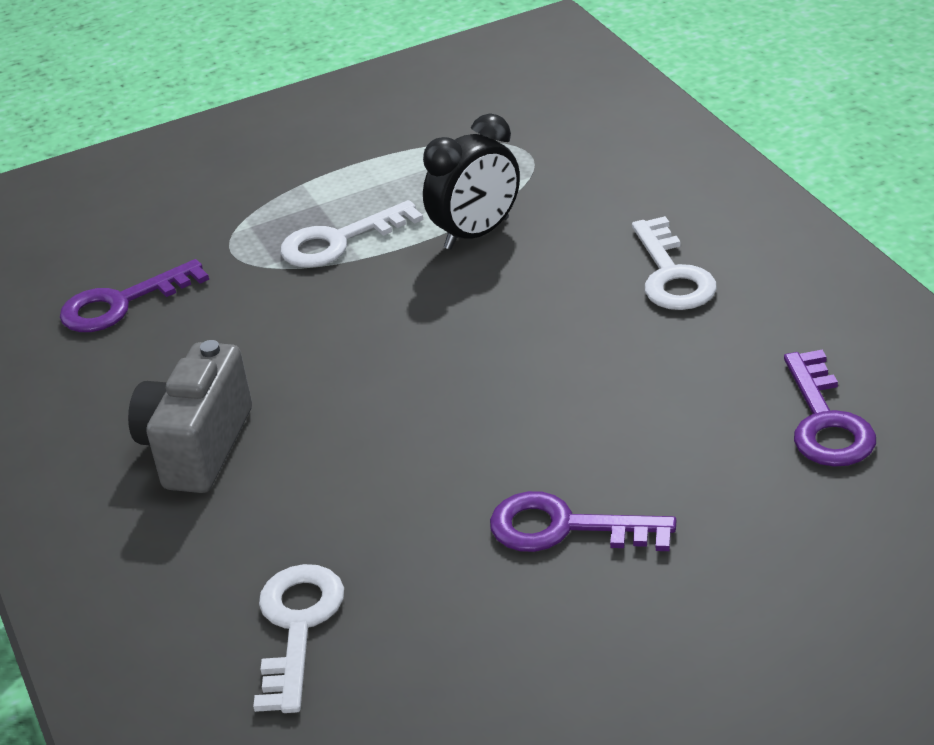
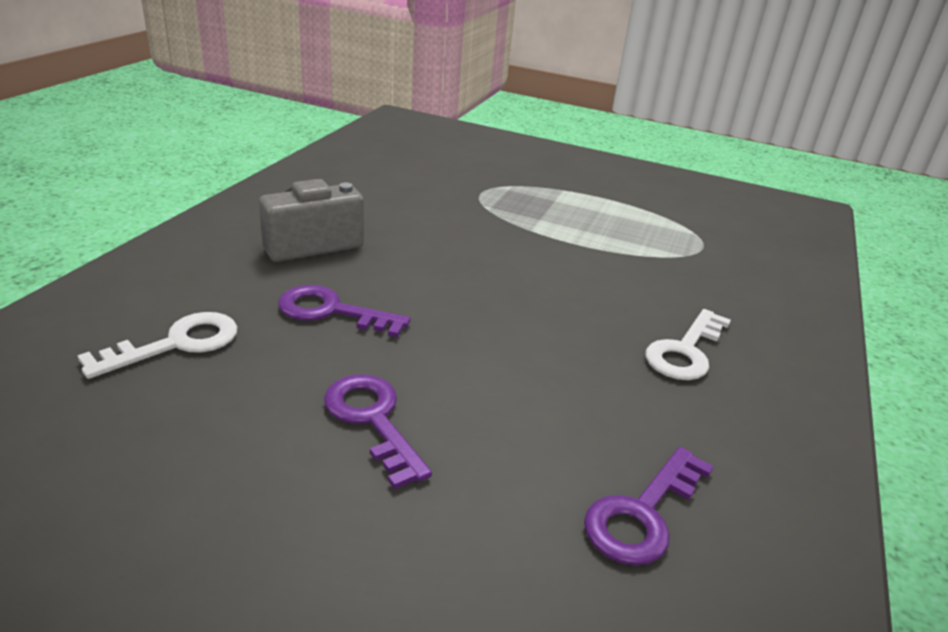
camera: 40 degrees right, 5 degrees down
purple key [60,259,209,332] -> purple key moved to [278,285,411,338]
white key [280,200,423,267] -> none
black clock [423,114,520,250] -> none

